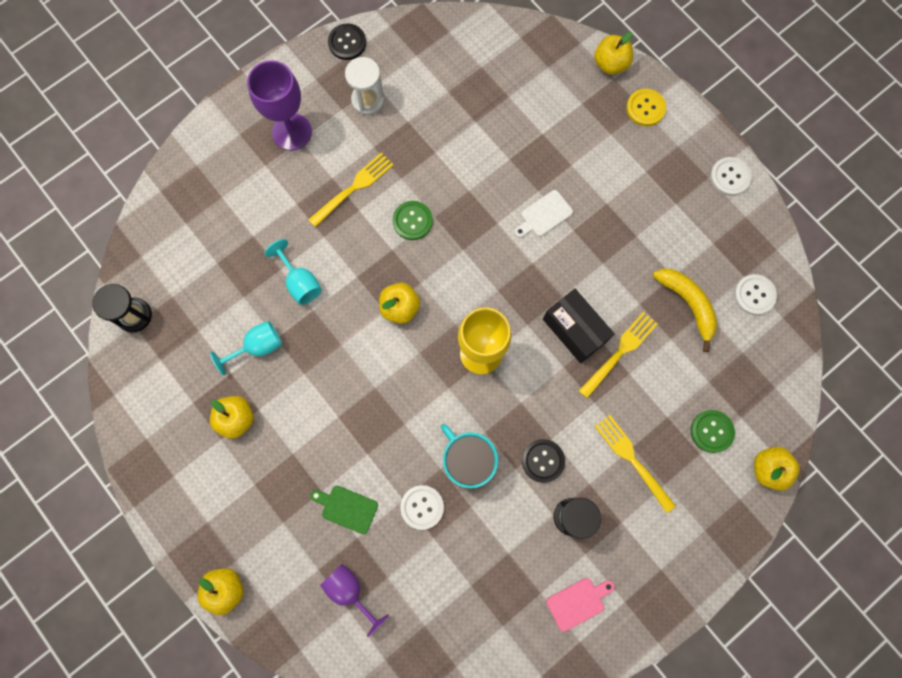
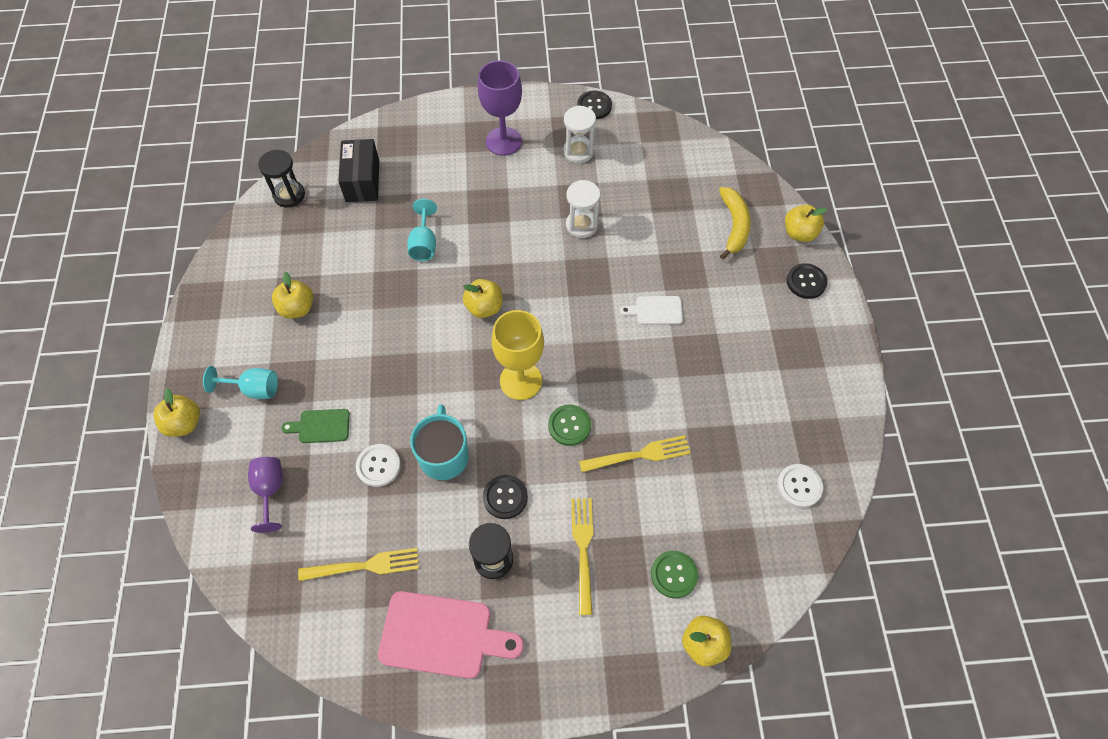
camera: 35 degrees right, 15 degrees down
turquoise goblet [210,321,282,376] -> turquoise goblet moved to [203,366,278,399]
yellow fork [308,153,393,227] -> yellow fork moved to [298,548,419,581]
green cutting board [310,486,378,534] -> green cutting board turned 60 degrees counterclockwise [281,409,350,443]
green button [392,201,433,240] -> green button moved to [548,404,591,446]
black box [543,289,615,363] -> black box moved to [338,139,379,202]
pink cutting board [546,578,615,632] -> pink cutting board [378,591,524,679], size x1.88
yellow button [626,89,666,126] -> black button [787,263,827,299]
yellow banana [653,269,717,352] -> yellow banana moved to [719,187,751,259]
white button [710,157,751,196] -> none
none -> white hourglass [566,180,600,238]

